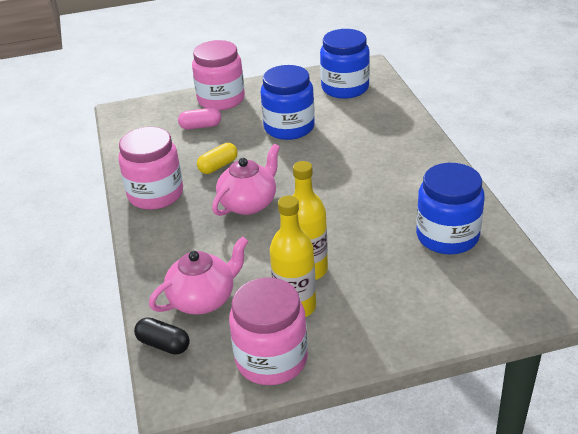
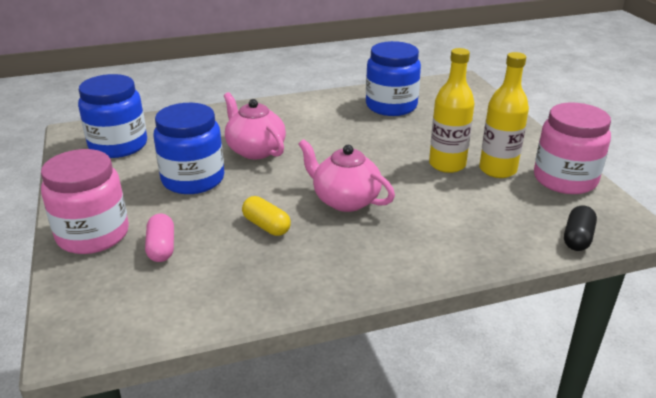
camera: 95 degrees left, 5 degrees down
pink jar [118,127,183,210] -> none
pink teapot [149,236,248,315] -> pink teapot moved to [224,92,286,159]

